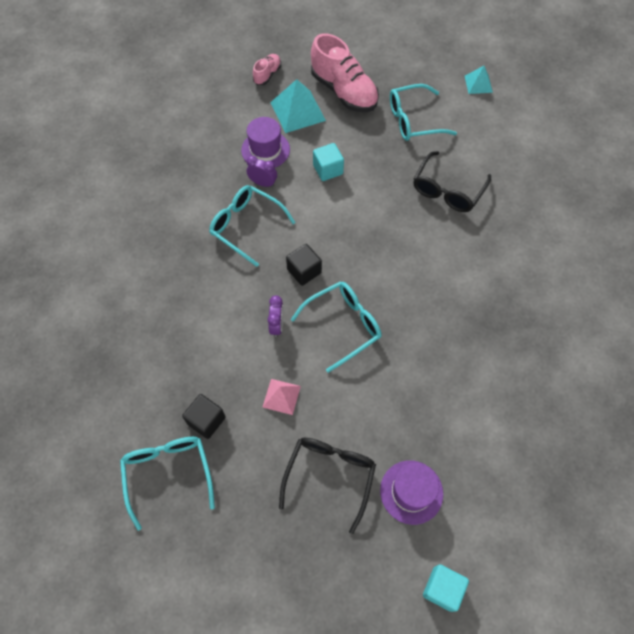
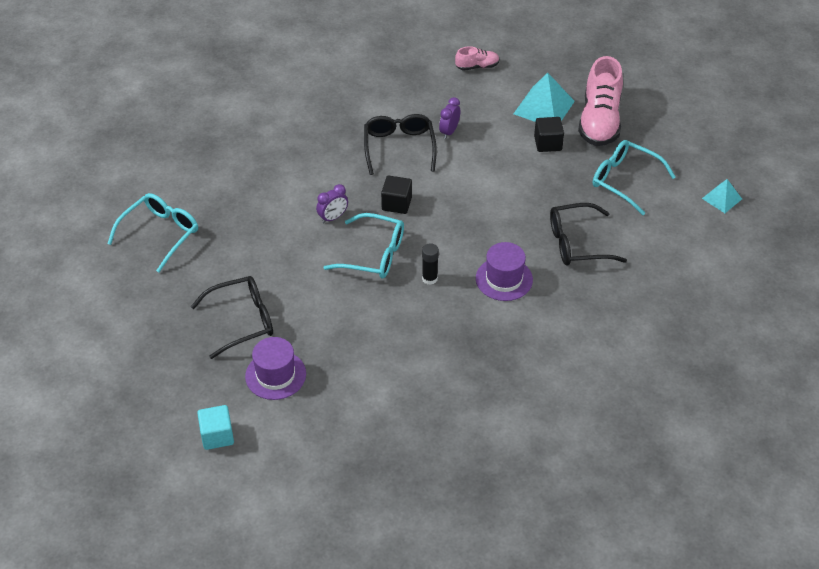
camera: 50 degrees right, 15 degrees down
black cube [182,394,226,439] -> black cube moved to [534,117,564,152]
turquoise glasses [209,185,296,267] -> black glasses [364,114,437,175]
purple hat [241,117,290,167] -> purple hat moved to [476,242,533,301]
purple clock [247,156,277,187] -> purple clock turned 135 degrees counterclockwise [439,97,460,139]
pink shoe [253,54,281,85] -> pink shoe moved to [455,46,499,71]
pink pyramid [262,379,301,415] -> none
turquoise cube [313,143,344,181] -> none
none -> black glue stick [422,243,439,285]

